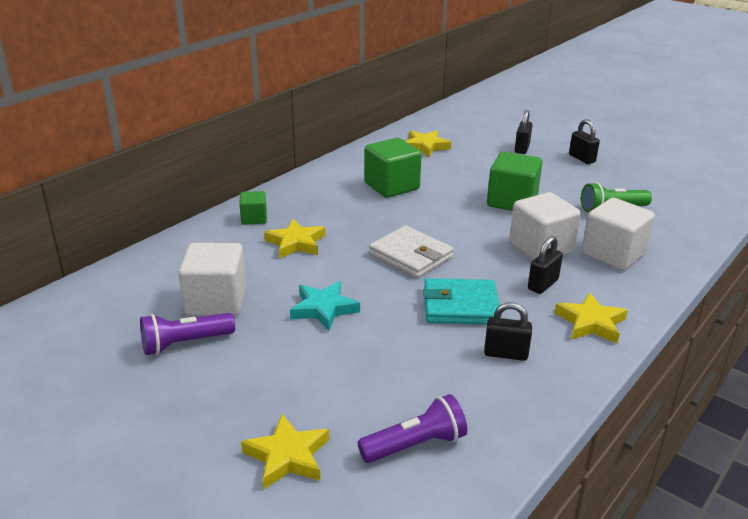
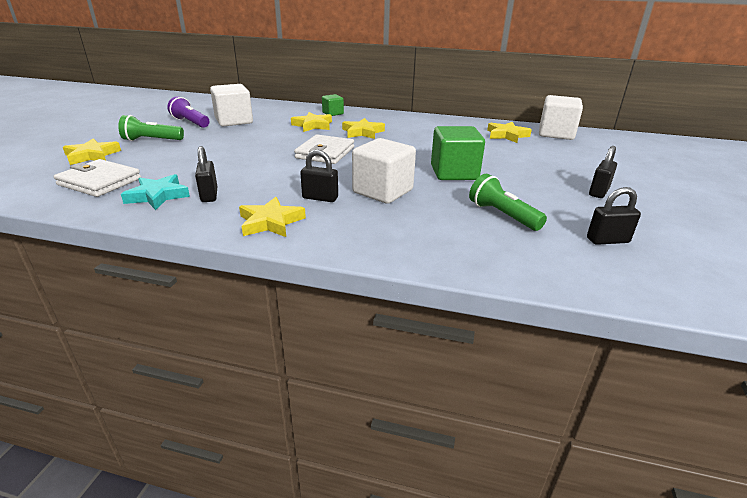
camera: 65 degrees right, 0 degrees up
turquoise star [290,281,360,331] -> turquoise star moved to [121,174,190,210]
purple flashlight [358,394,467,463] -> white wallet [54,159,141,197]
green cube [364,138,422,198] -> none
turquoise wallet [423,278,500,324] -> none
black padlock [515,110,533,154] -> black padlock moved to [587,187,641,245]
white cube [581,198,655,270] -> white cube moved to [539,95,583,140]
none -> green flashlight [118,115,184,141]
none -> yellow star [342,118,385,139]

